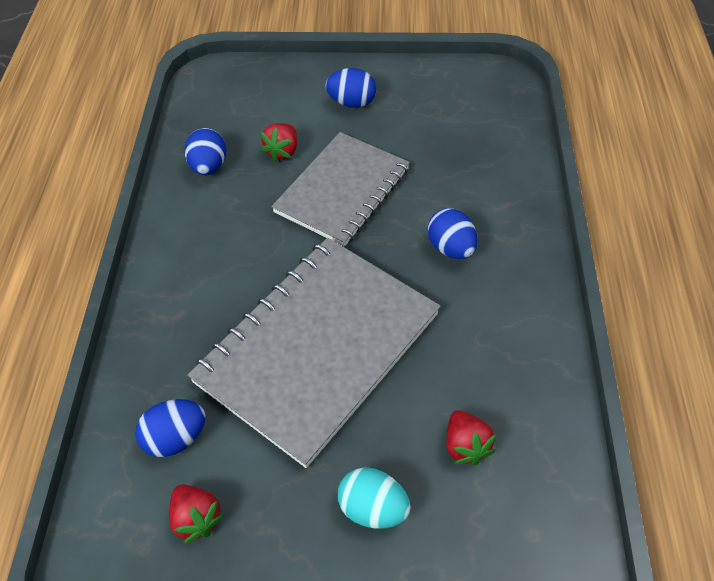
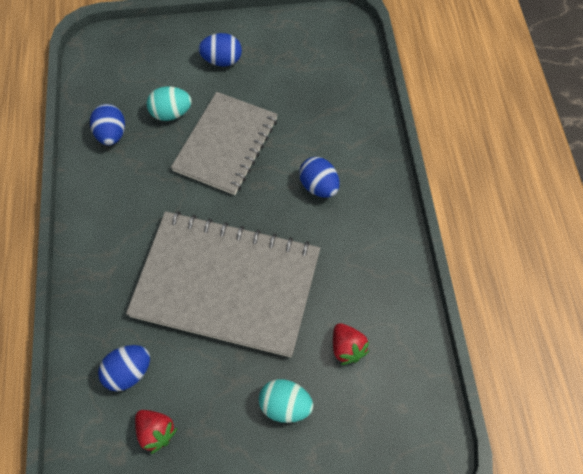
camera: 10 degrees left, 10 degrees up
grey notebook [188,238,441,468] -> grey notebook turned 75 degrees clockwise [126,211,320,357]
red strawberry [260,123,297,162] -> turquoise egg [147,86,192,121]

